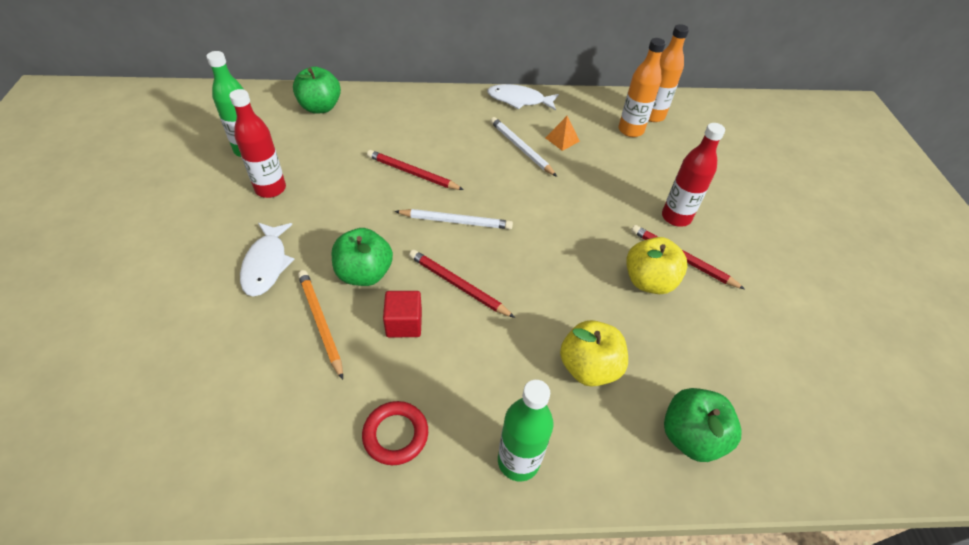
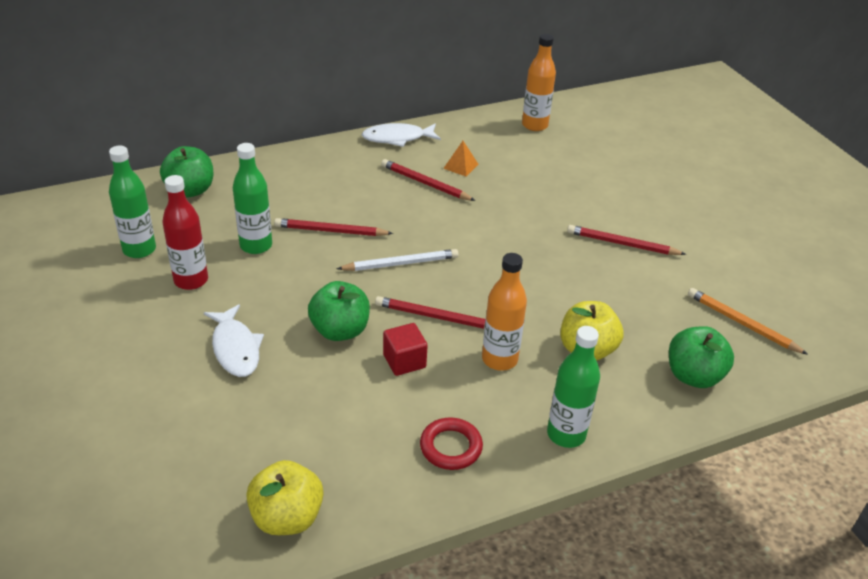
camera: 20 degrees left, 10 degrees down
orange pencil [298,270,343,380] -> orange pencil moved to [688,288,808,355]
white pencil [490,117,557,177] -> red pencil [381,159,476,201]
orange bottle [618,38,666,137] -> orange bottle moved to [482,253,527,371]
yellow apple [626,237,688,294] -> yellow apple moved to [246,460,323,535]
red bottle [662,123,725,227] -> none
none -> green bottle [233,143,272,254]

